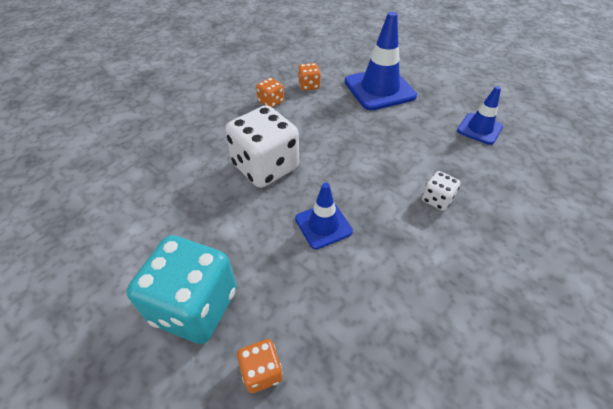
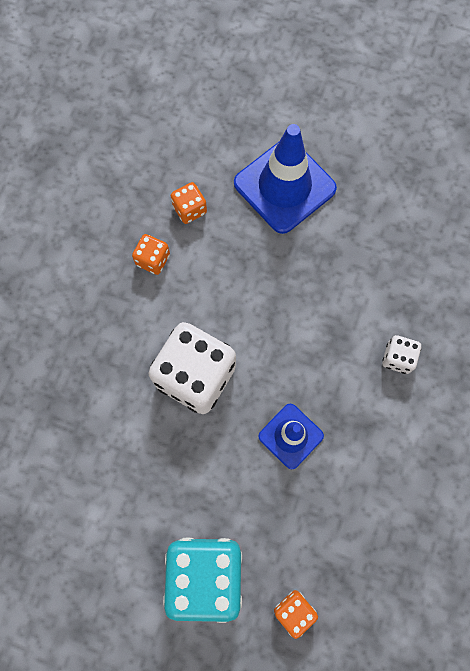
camera: 20 degrees left, 25 degrees up
blue traffic cone [457,86,503,145] -> none

